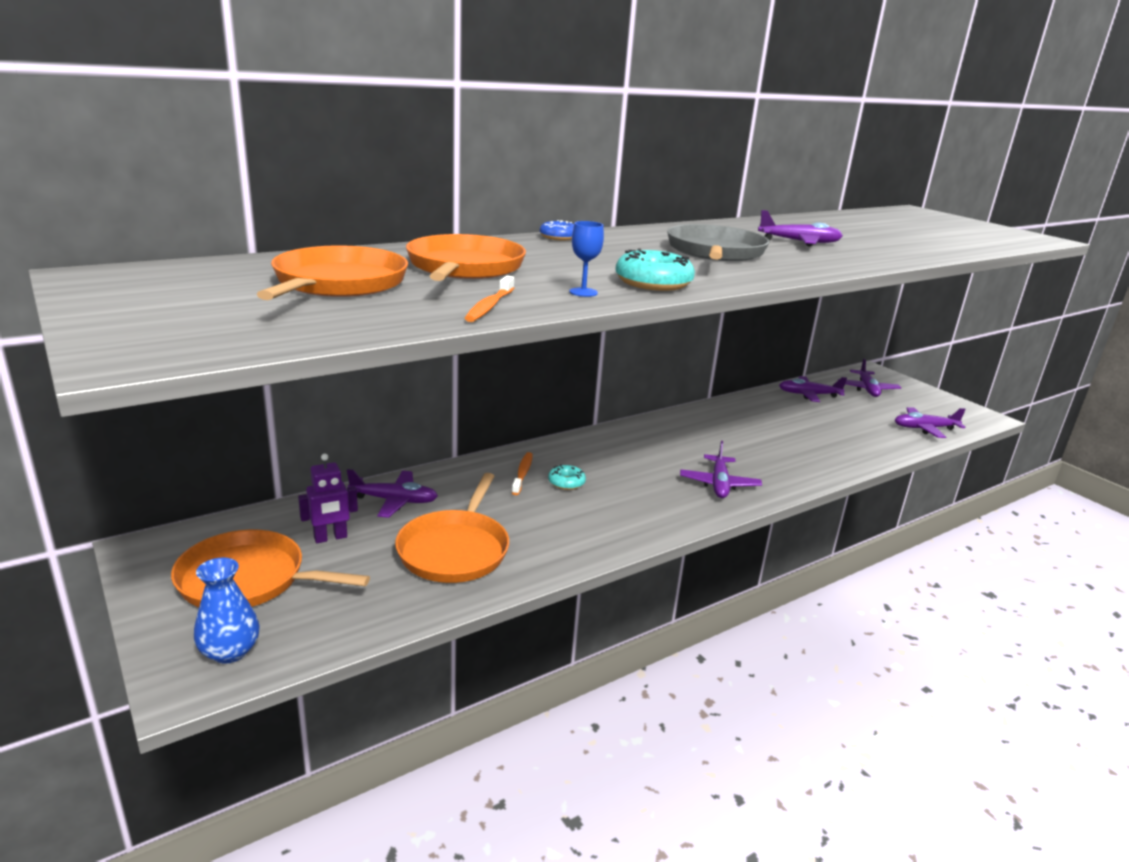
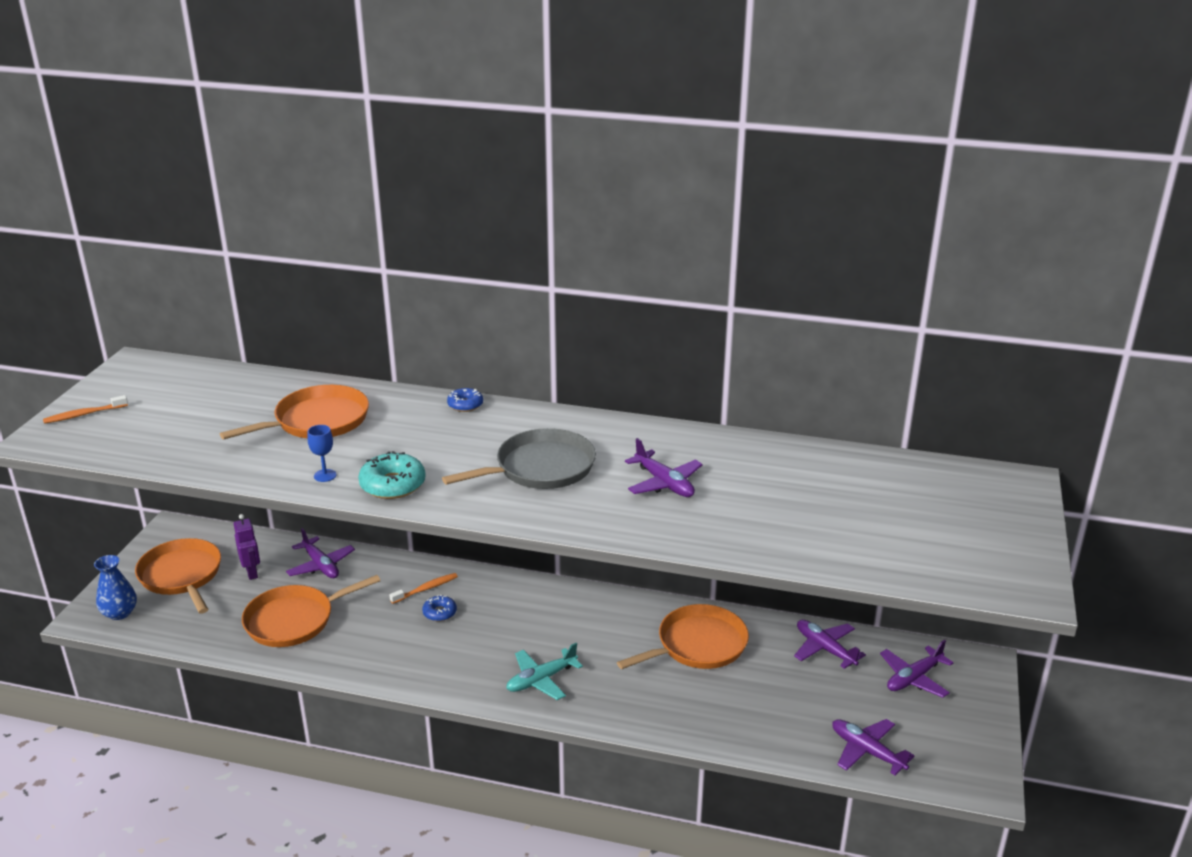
camera: 50 degrees right, 5 degrees up
orange pan [257,246,408,300] -> orange pan moved to [617,604,749,669]
purple robot [298,453,358,543] -> purple robot turned 135 degrees counterclockwise [234,514,260,580]
orange toothbrush [465,275,514,322] -> orange toothbrush moved to [43,395,128,424]
turquoise donut [548,464,586,490] -> blue donut [422,595,457,621]
purple plane [680,441,762,498] -> turquoise plane [506,643,583,700]

